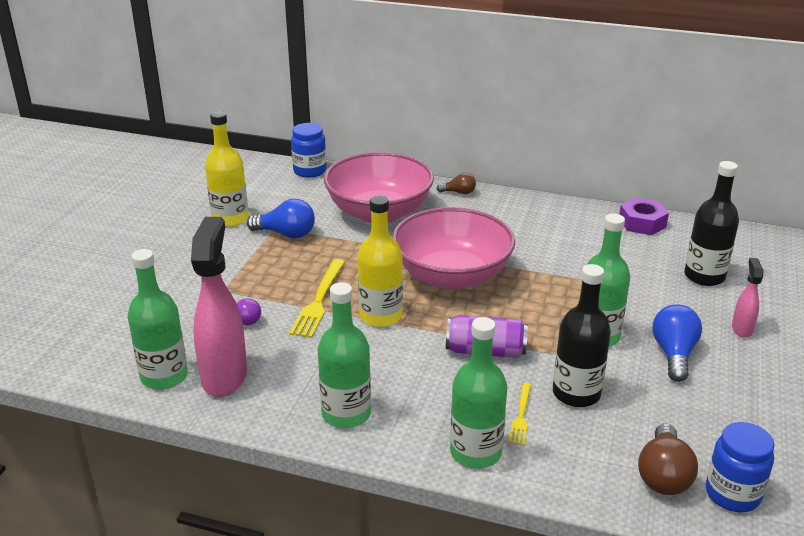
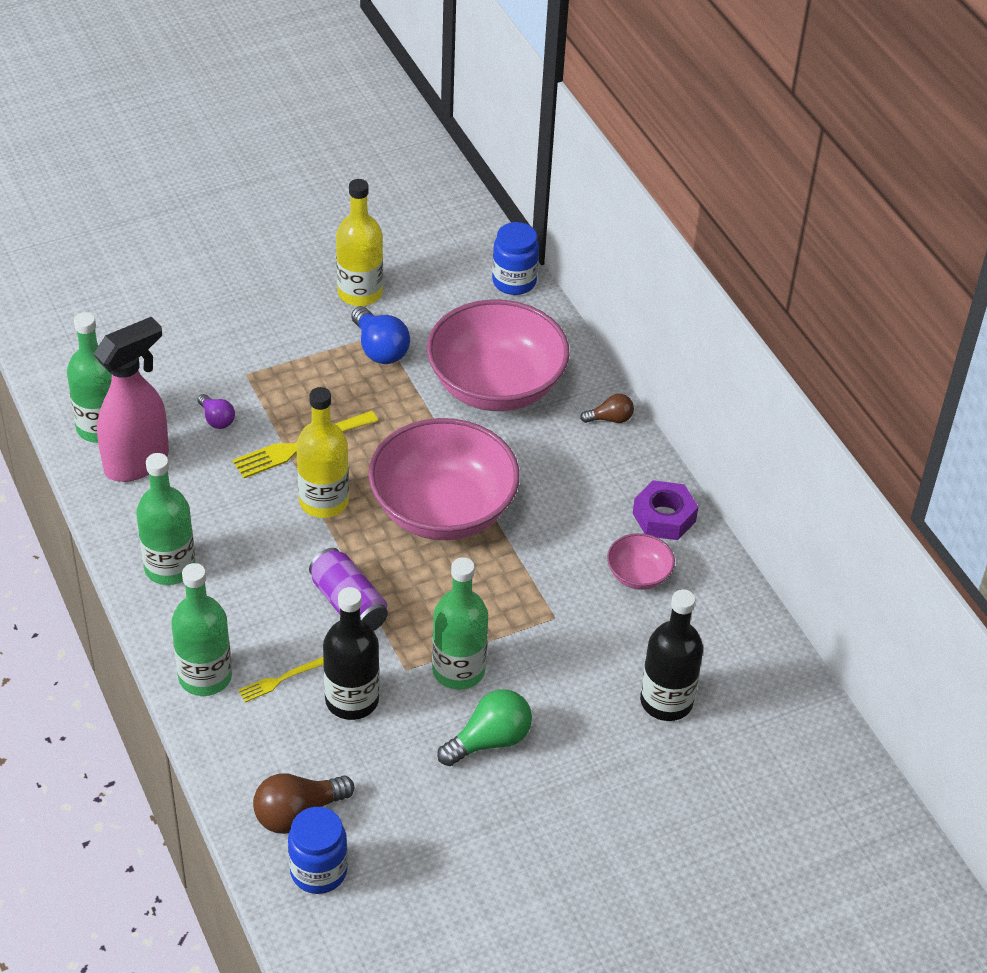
camera: 45 degrees right, 15 degrees up
brown light bulb [437,173,476,194] -> brown light bulb turned 60 degrees counterclockwise [580,394,634,423]
purple nut [619,198,669,235] -> purple nut moved to [633,480,698,540]
blue light bulb [652,304,702,382] -> green light bulb [437,689,532,766]
pink spray bottle [732,258,763,338] -> none
none -> pink bowl [607,533,675,590]

